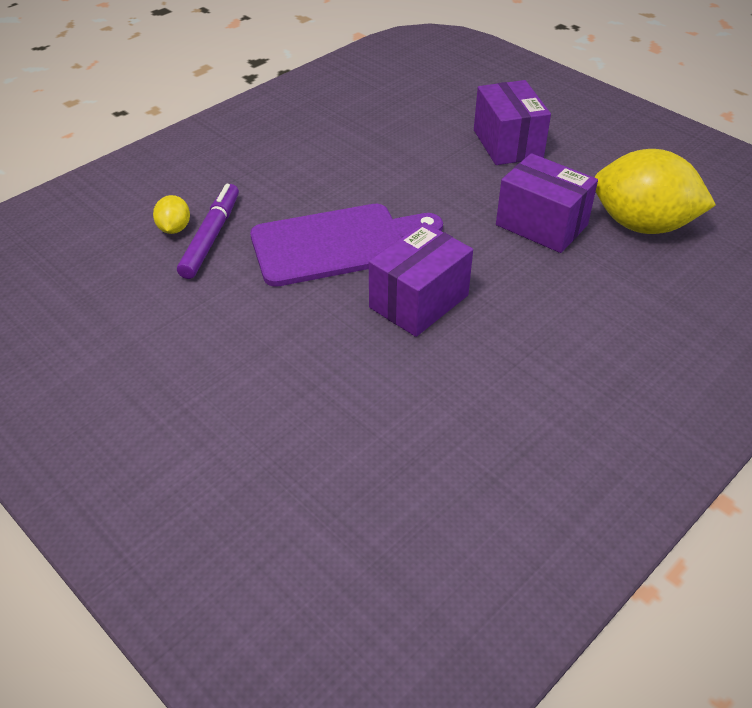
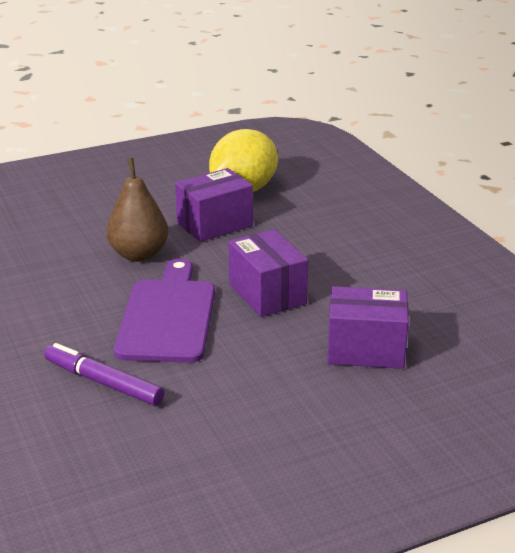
camera: 70 degrees left, 15 degrees down
yellow lemon [153,195,190,234] -> none
purple box [474,80,551,165] -> purple box moved to [327,286,409,369]
none -> brown pear [106,158,168,262]

